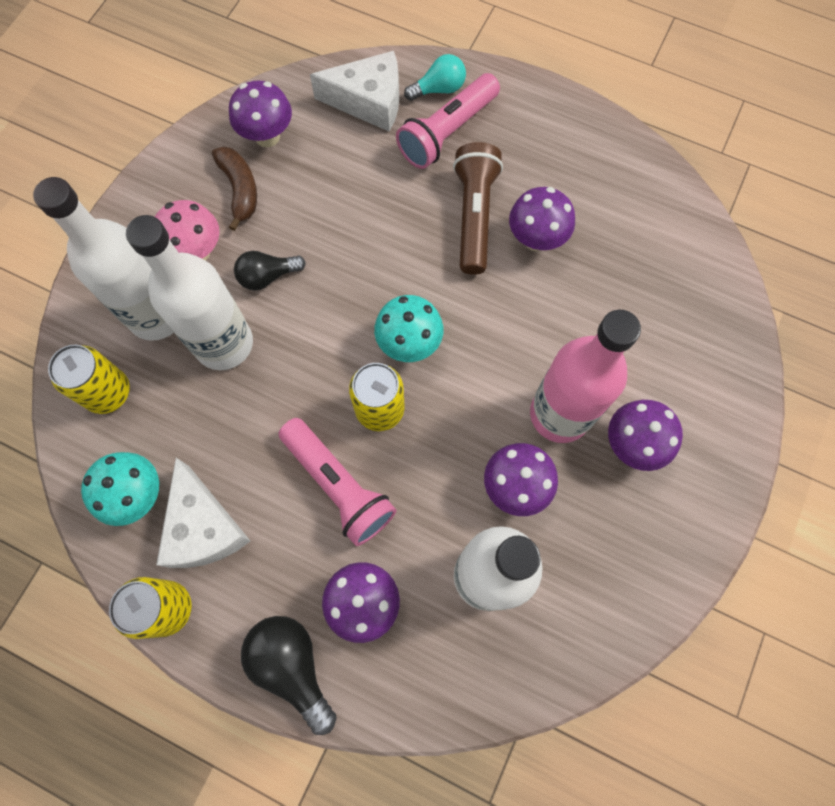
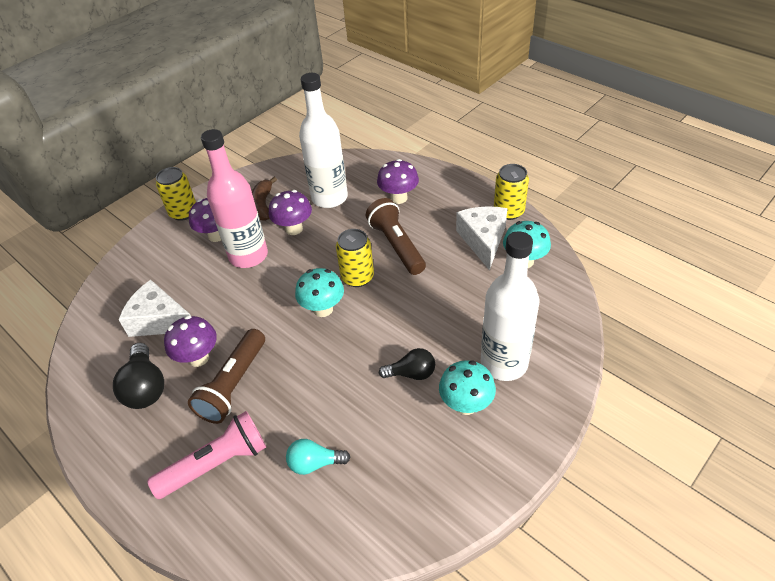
camera: 160 degrees left, 25 degrees down
yellow can [48,345,130,414] -> yellow can moved to [156,167,196,221]
white bottle [126,215,253,370] -> none
pink mushroom [155,200,219,261] -> turquoise mushroom [439,360,496,415]
brown banana [212,146,257,231] -> brown banana moved to [252,177,277,221]
purple mushroom [229,80,292,147] -> none
black light bulb [241,616,337,735] -> black light bulb moved to [113,343,164,409]
pink flashlight [279,418,396,546] -> brown flashlight [366,198,426,275]
white cheese [310,51,399,132] -> white cheese moved to [119,280,191,337]
turquoise light bulb [404,54,466,101] -> turquoise light bulb moved to [286,439,351,475]

